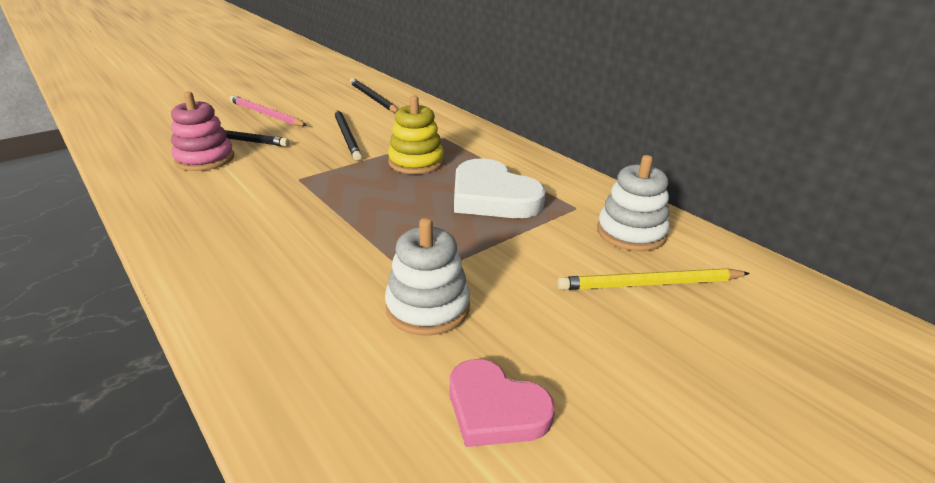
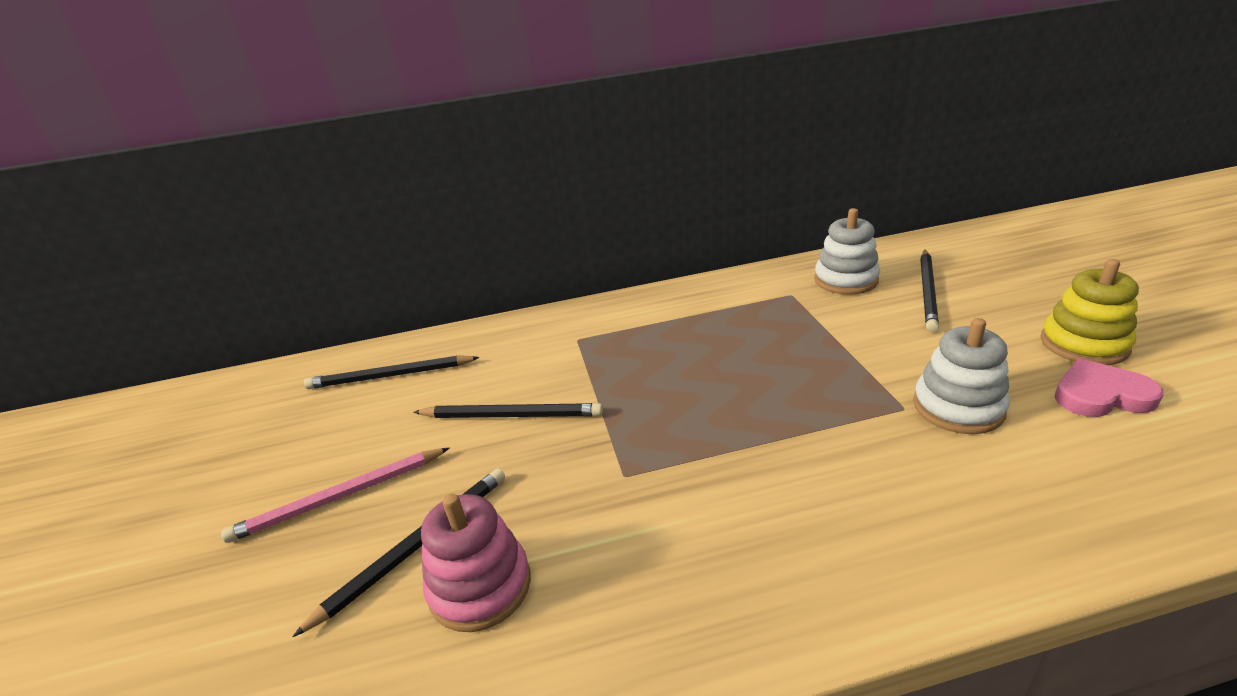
camera: 60 degrees left, 0 degrees up
yellow stacking toy [388,95,444,174] -> yellow stacking toy moved to [1040,259,1139,365]
pink heart [450,359,555,447] -> pink heart turned 150 degrees counterclockwise [1054,358,1164,417]
white heart [454,158,546,218] -> none
yellow pencil [557,268,750,290] -> black pencil [920,250,939,332]

